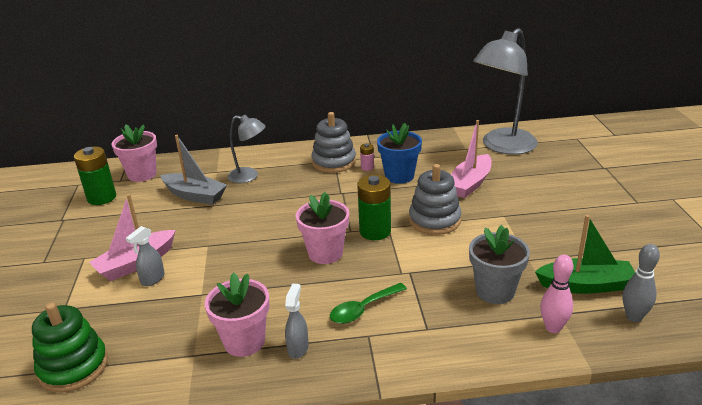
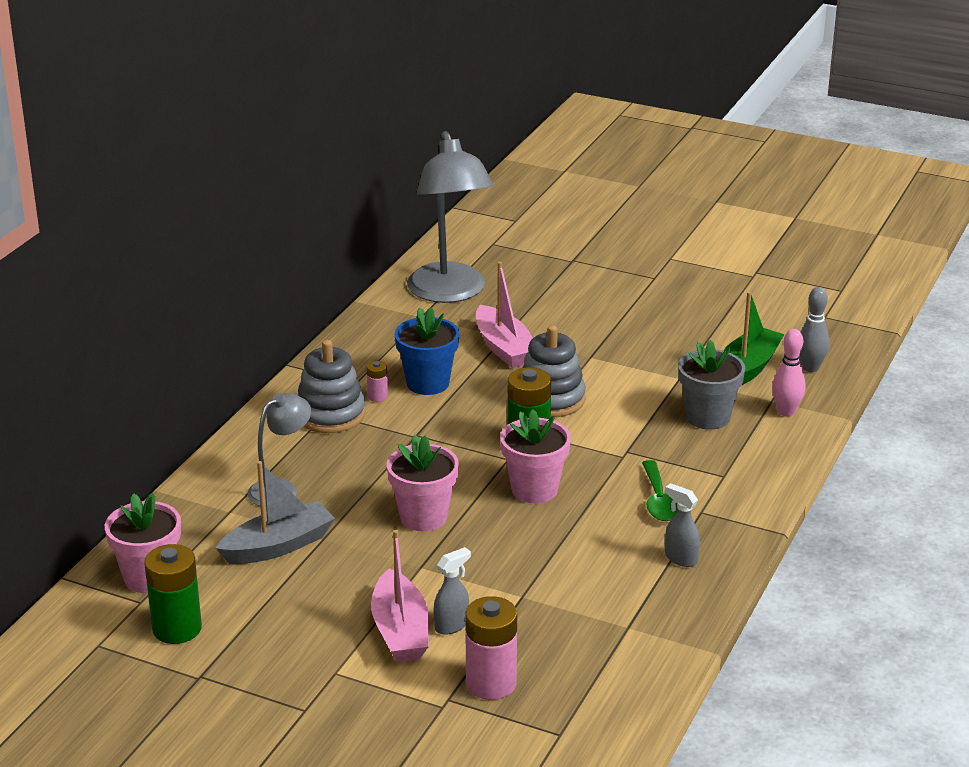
camera: 60 degrees left, 0 degrees up
green stacking toy [32,302,108,393] -> none
grey spray bottle [126,226,165,286] -> grey spray bottle turned 105 degrees counterclockwise [434,547,471,635]
pink flower pot [205,272,270,357] -> pink flower pot moved to [387,435,459,531]
none -> pink battery [465,596,517,700]

